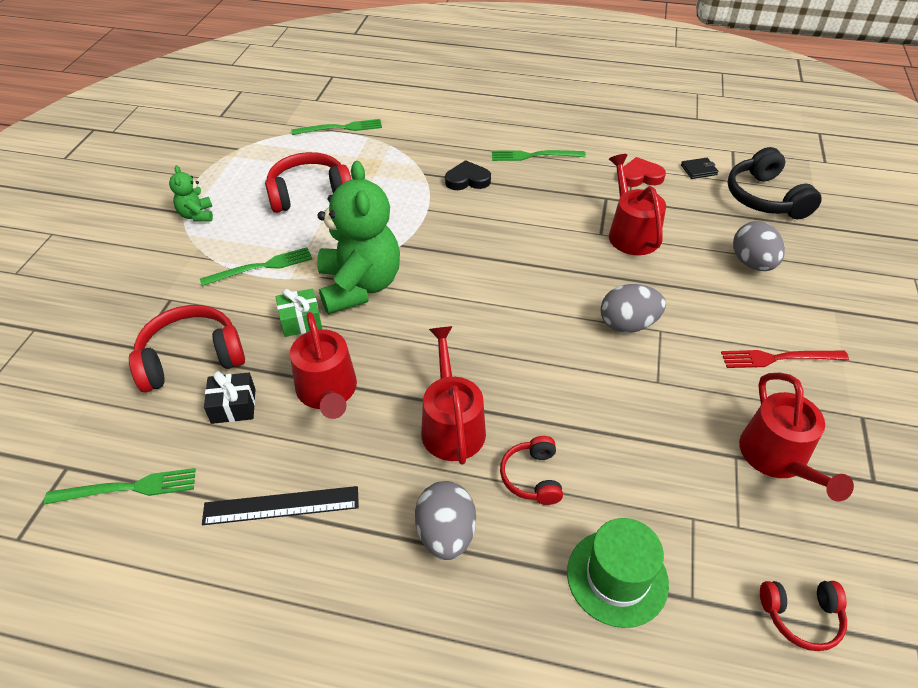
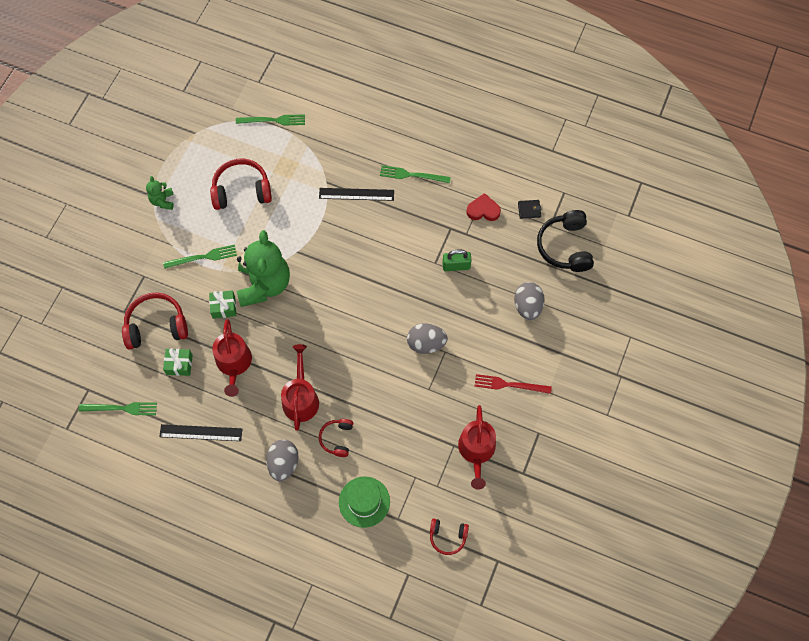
camera: 10 degrees right, 20 degrees up
black gift [204,371,255,424] -> green gift [163,348,193,376]
black heart [445,160,491,190] -> black ruler [319,188,394,201]
red watering can [609,154,666,255] -> green padlock [442,249,472,271]

